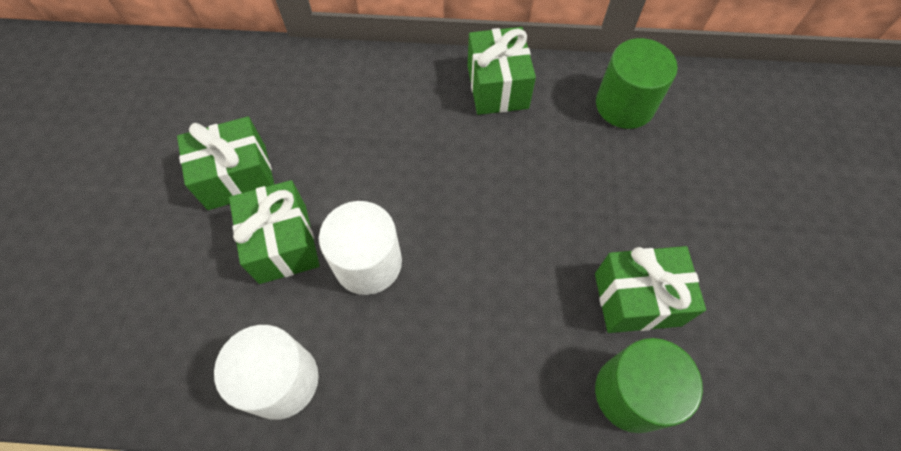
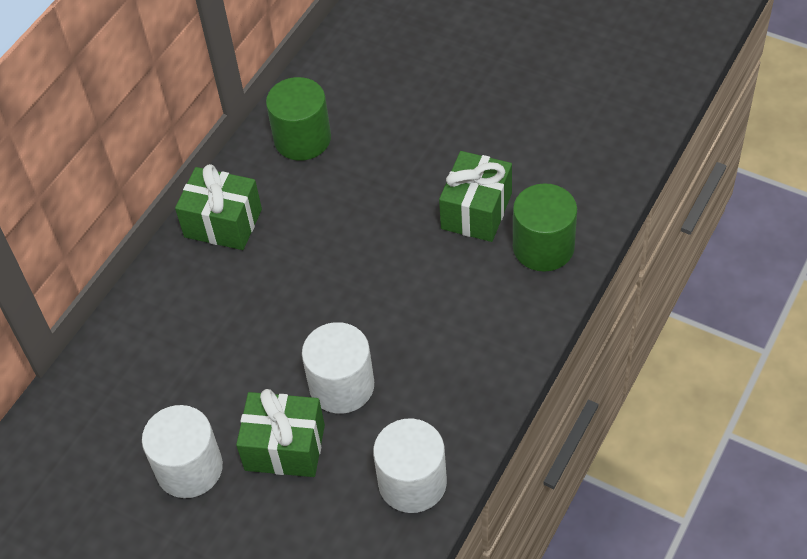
camera: 60 degrees left, 10 degrees down
green gift [177,116,275,210] -> white cylinder [142,405,223,498]

